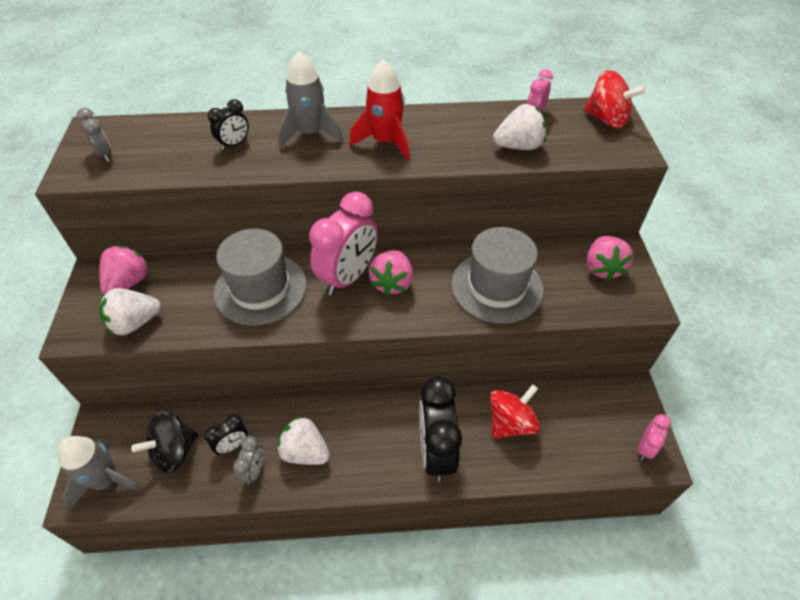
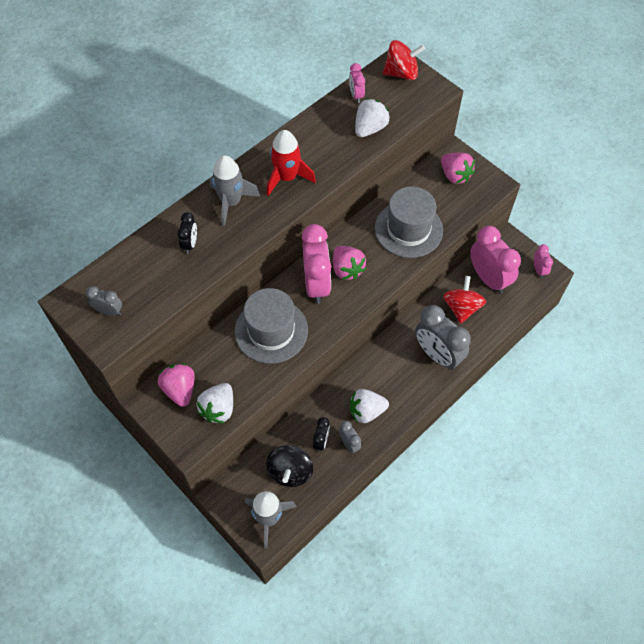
camera: 40 degrees left, 10 degrees up
black clock [419,376,462,482] -> grey clock [415,305,471,370]
none -> pink clock [470,226,521,294]

